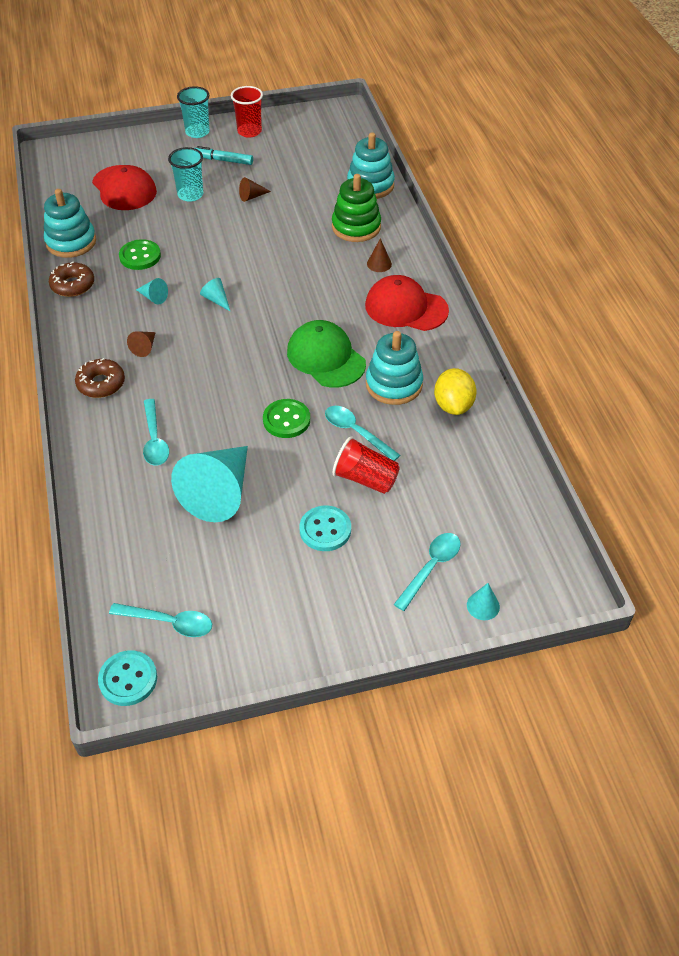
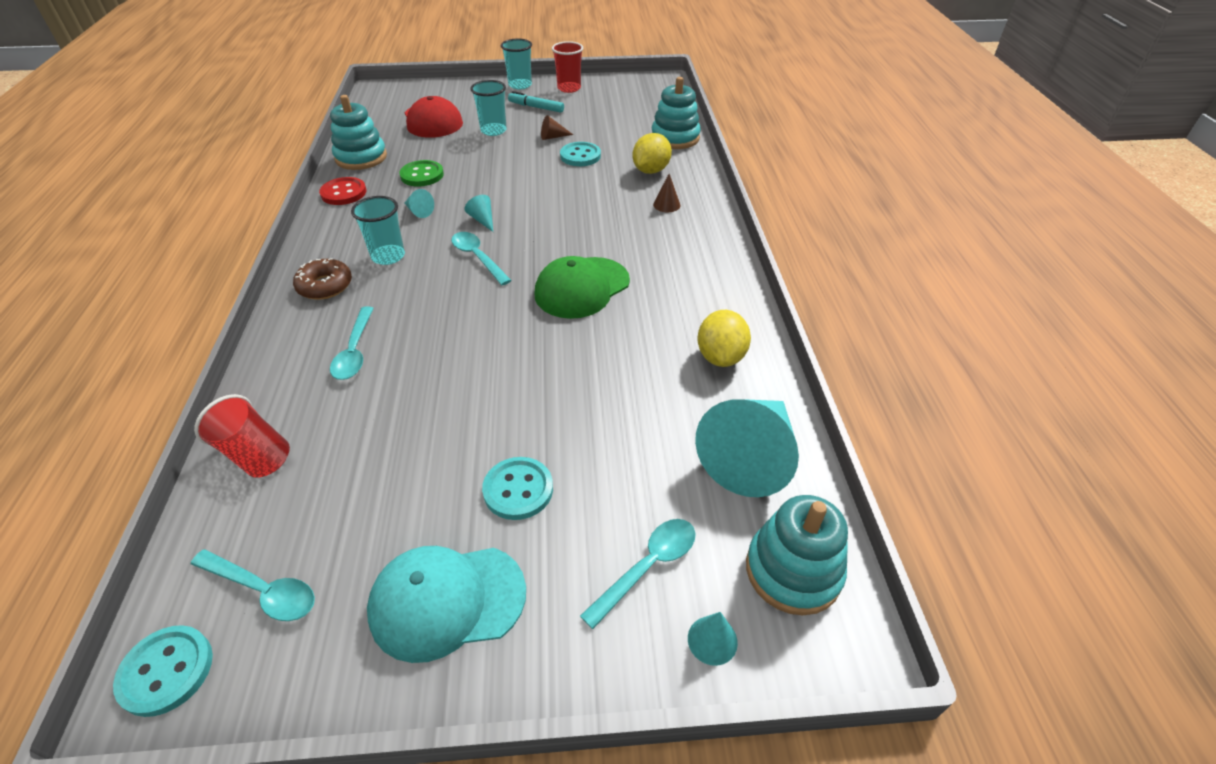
camera: 10 degrees right, 5 degrees down
brown donut [49,262,94,297] -> red button [319,177,366,205]
brown cone [127,331,156,357] -> turquoise cup [351,196,405,265]
turquoise cone [171,446,248,522] -> turquoise cone moved to [695,399,799,497]
green button [263,399,310,438] -> none
green cap [287,320,366,387] -> green cap turned 105 degrees counterclockwise [535,256,630,319]
turquoise spoon [325,406,400,461] -> turquoise spoon moved to [451,232,512,285]
green stacking toy [332,174,381,242] -> yellow lemon [632,133,672,174]
red cup [333,436,400,494] -> red cup moved to [194,394,290,478]
red cap [365,275,449,331] -> none
turquoise stacking toy [366,331,423,405] -> turquoise stacking toy moved to [746,495,848,615]
none -> turquoise cap [367,546,526,663]
none -> turquoise button [560,142,601,166]

